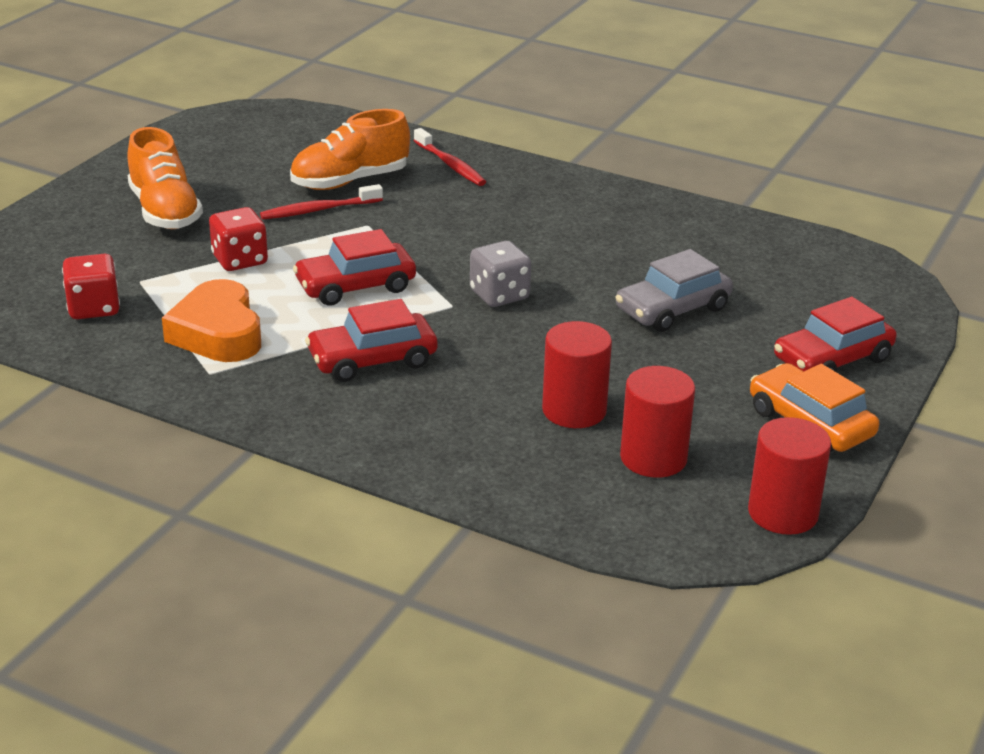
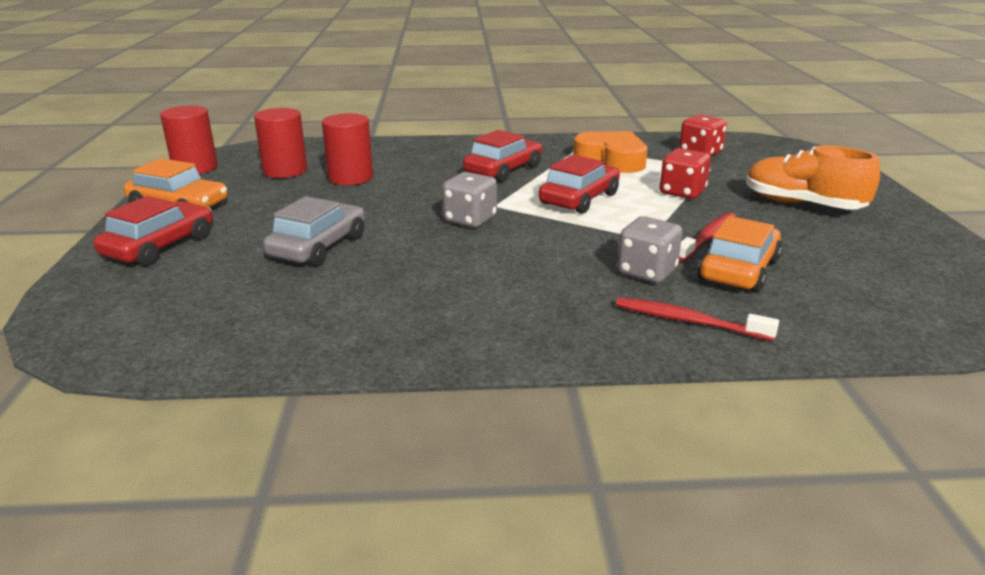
camera: 150 degrees right, 5 degrees down
orange shoe [290,109,410,190] -> orange car [698,216,782,293]
none -> grey dice [617,216,683,283]

